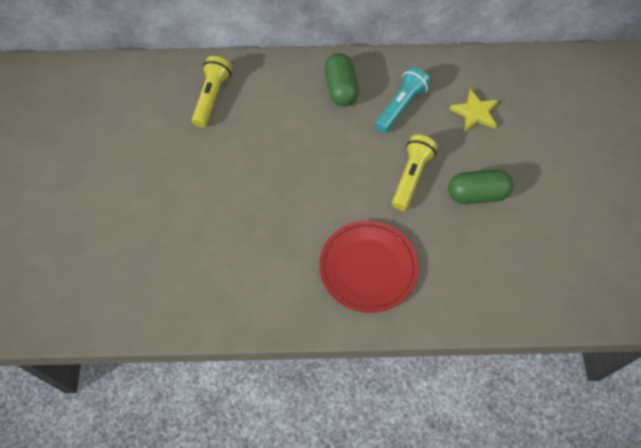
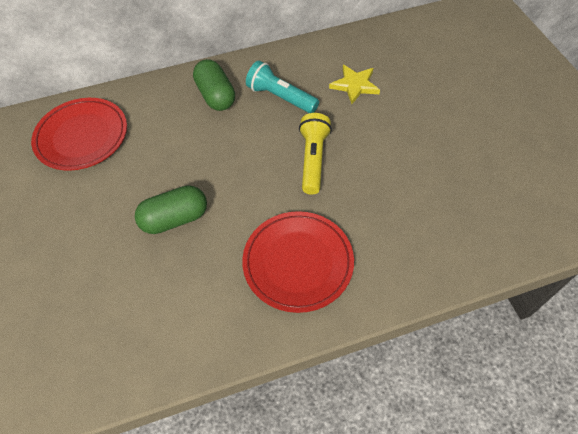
camera: 15 degrees left, 5 degrees down
yellow flashlight [192,56,232,127] -> red plate [31,98,127,171]
turquoise flashlight [375,67,431,133] -> turquoise flashlight turned 75 degrees counterclockwise [246,61,319,113]
green capsule [448,169,513,204] -> green capsule moved to [135,185,207,234]

